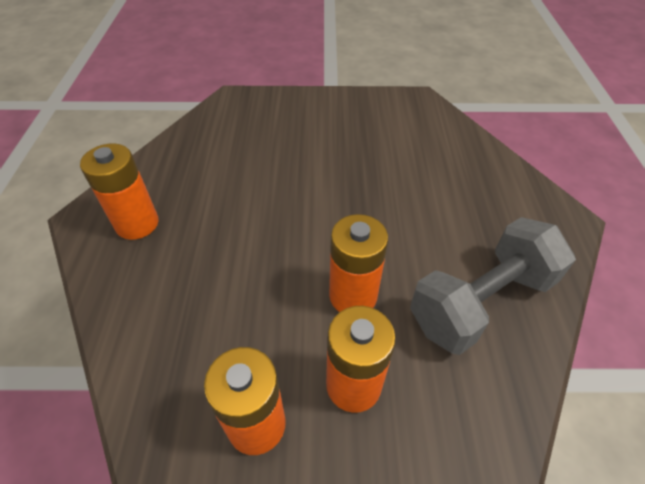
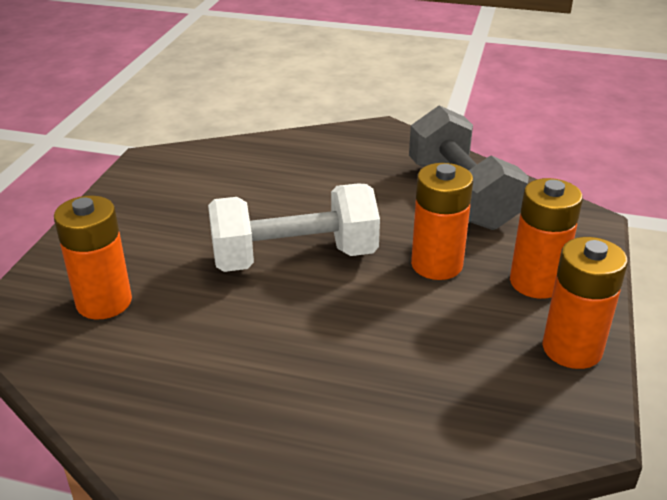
camera: 75 degrees left, 15 degrees down
orange battery [80,143,159,240] -> orange battery moved to [54,196,132,319]
none -> white dumbbell [208,183,380,272]

